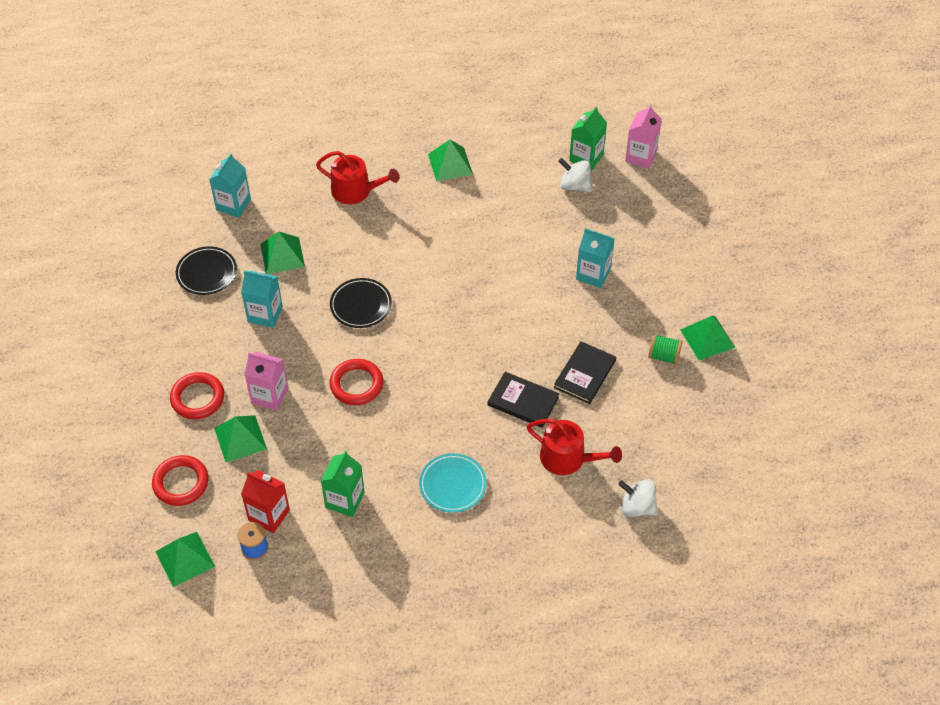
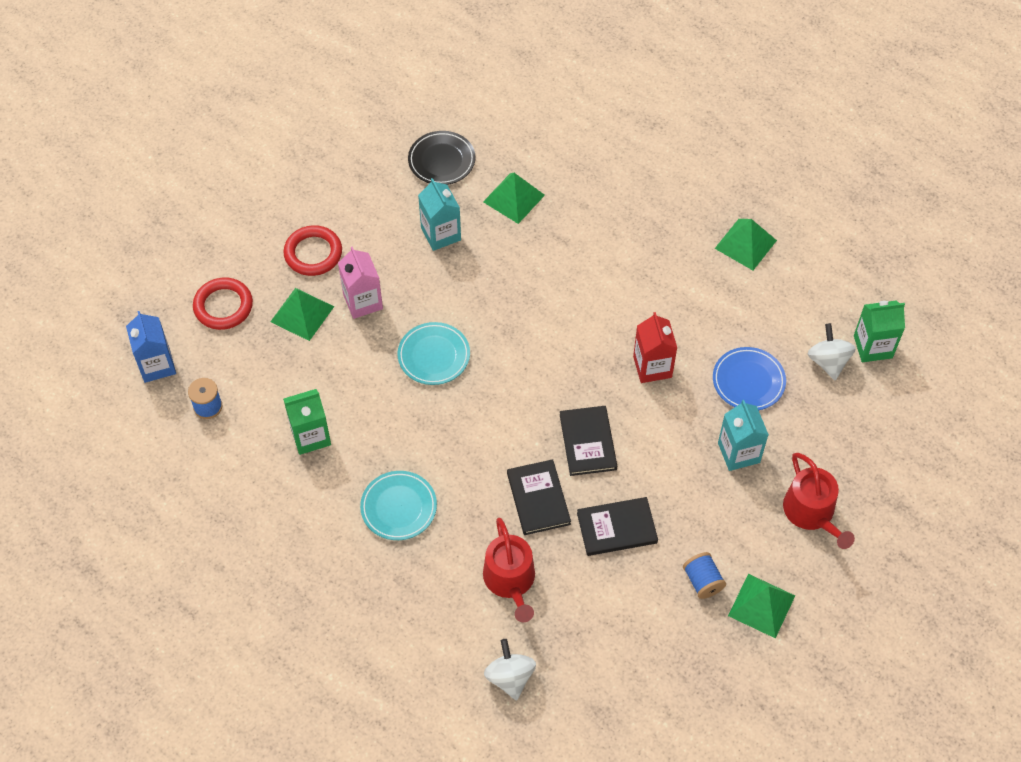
camera: 50 degrees right, 5 degrees up
green pyramid [156,532,215,587] -> blue carton [126,311,176,383]
turquoise carton [209,153,251,218] -> none
red carton [241,470,290,533] -> red carton moved to [633,312,677,383]
red watering can [316,151,399,204] -> red watering can moved to [783,453,855,549]
red ring [329,359,383,405] -> turquoise plate [398,322,470,385]
black plate [330,278,392,328] -> none
pink carton [625,104,662,168] -> none
green spool [648,334,683,365] -> blue spool [683,552,726,599]
none -> black book [560,406,617,476]
none -> blue plate [713,347,786,410]

